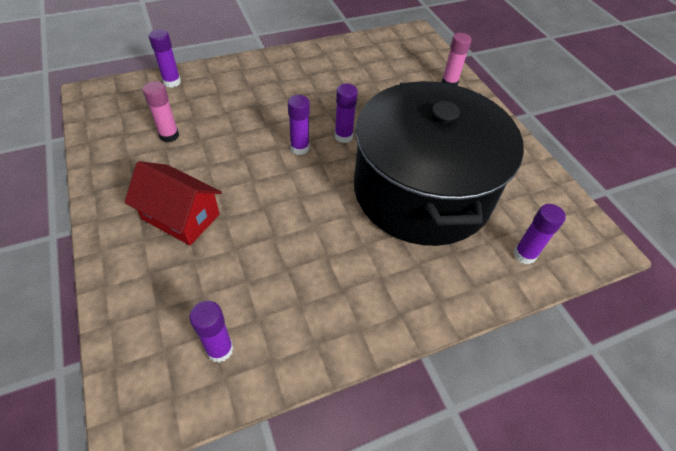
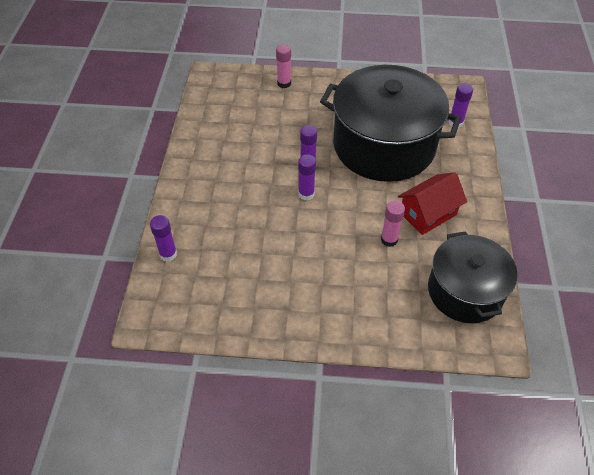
camera: 60 degrees left, 0 degrees up
red house [124,161,222,245] -> red house moved to [398,172,467,235]
pink glue stick [143,81,179,142] -> pink glue stick moved to [381,200,405,247]
purple glue stick [189,301,233,362] -> black pot [428,231,518,323]

